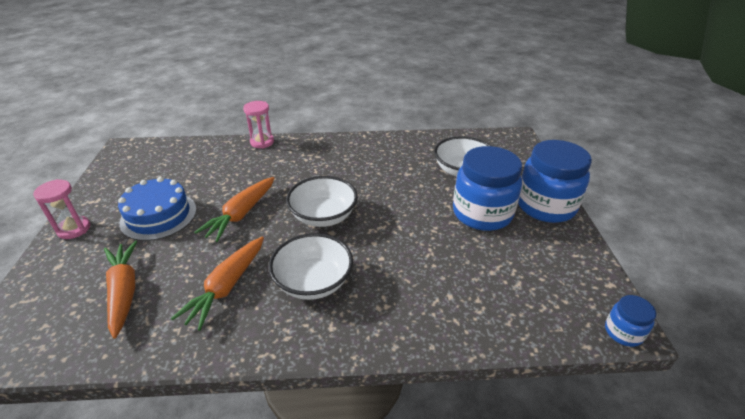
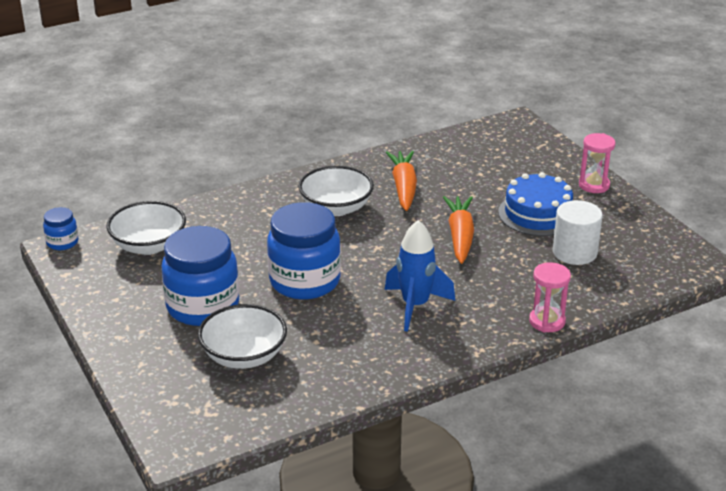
camera: 155 degrees right, 5 degrees down
orange carrot [104,240,137,339] -> none
white bowl [286,176,358,227] -> white bowl moved to [106,201,186,255]
blue jar [518,140,592,223] -> blue jar moved to [267,202,341,300]
none -> blue rocket [384,220,455,332]
none -> white cylinder [553,200,602,265]

